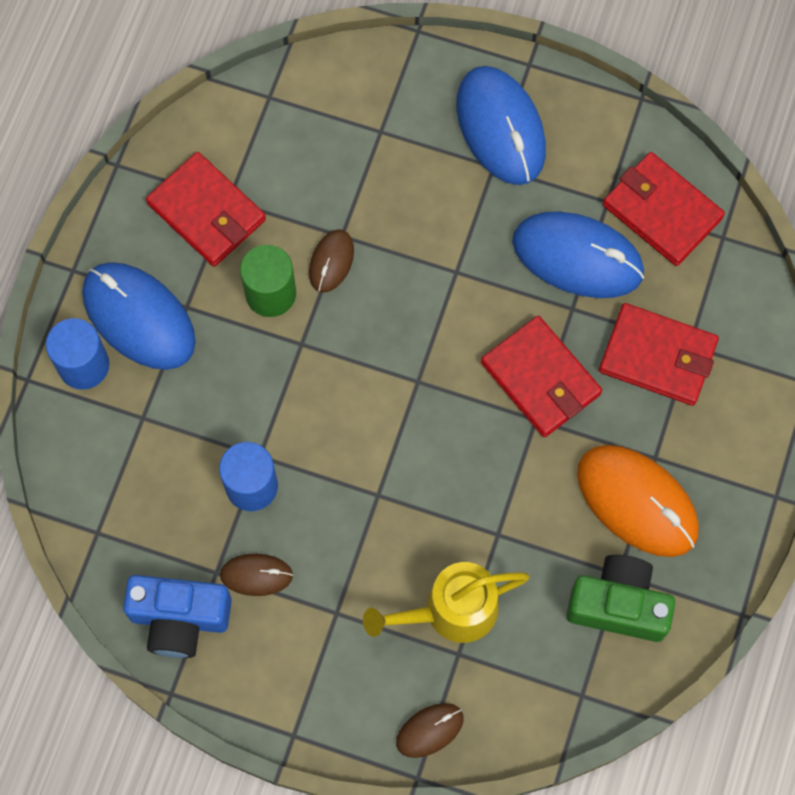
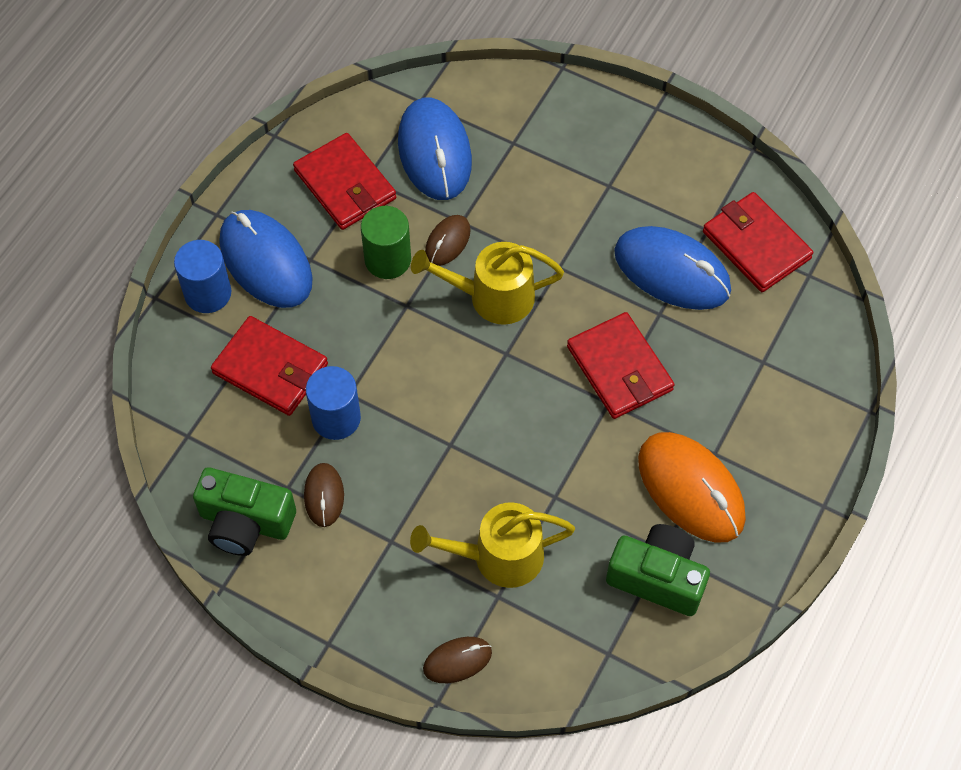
camera: 10 degrees right, 10 degrees down
blue camera [123,575,232,658] -> green camera [193,467,296,556]
brown mouse [220,554,293,596] -> brown mouse turned 75 degrees clockwise [304,463,344,527]
blue mouse [456,66,546,185] -> blue mouse moved to [398,98,472,200]
red wallet [599,303,719,406] -> red wallet moved to [211,316,328,416]
none -> yellow watering can [411,242,564,325]

